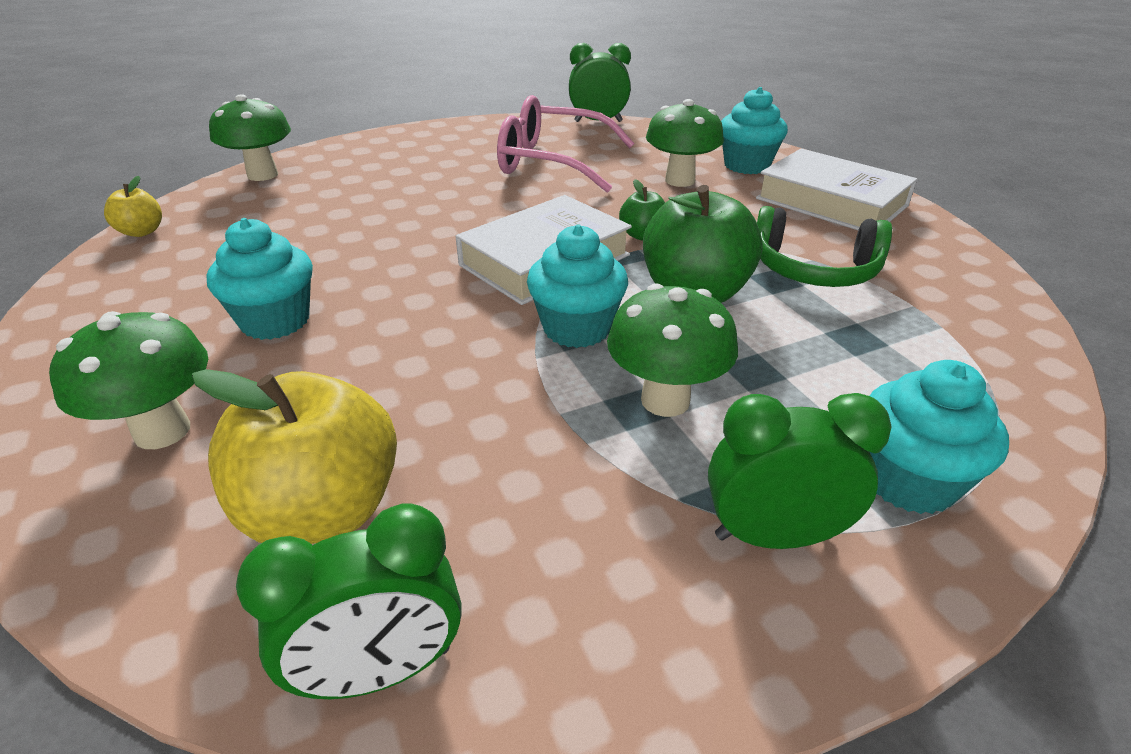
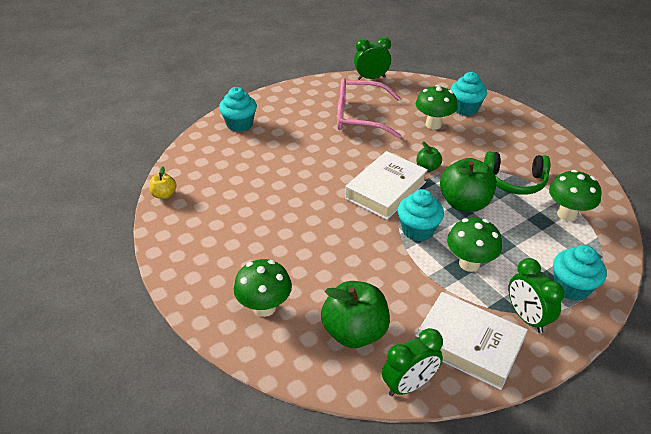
camera: 10 degrees left, 5 degrees up
yellow apple [192,369,397,544] -> green apple [321,281,390,348]
turquoise cupcake [206,218,313,340] -> turquoise cupcake moved to [219,87,257,132]
green mushroom [209,94,291,181] -> green mushroom moved to [549,170,602,221]
green clock [708,393,891,549] -> green clock turned 105 degrees counterclockwise [509,258,564,333]
white book [756,148,917,230] -> white book moved to [415,292,528,390]

